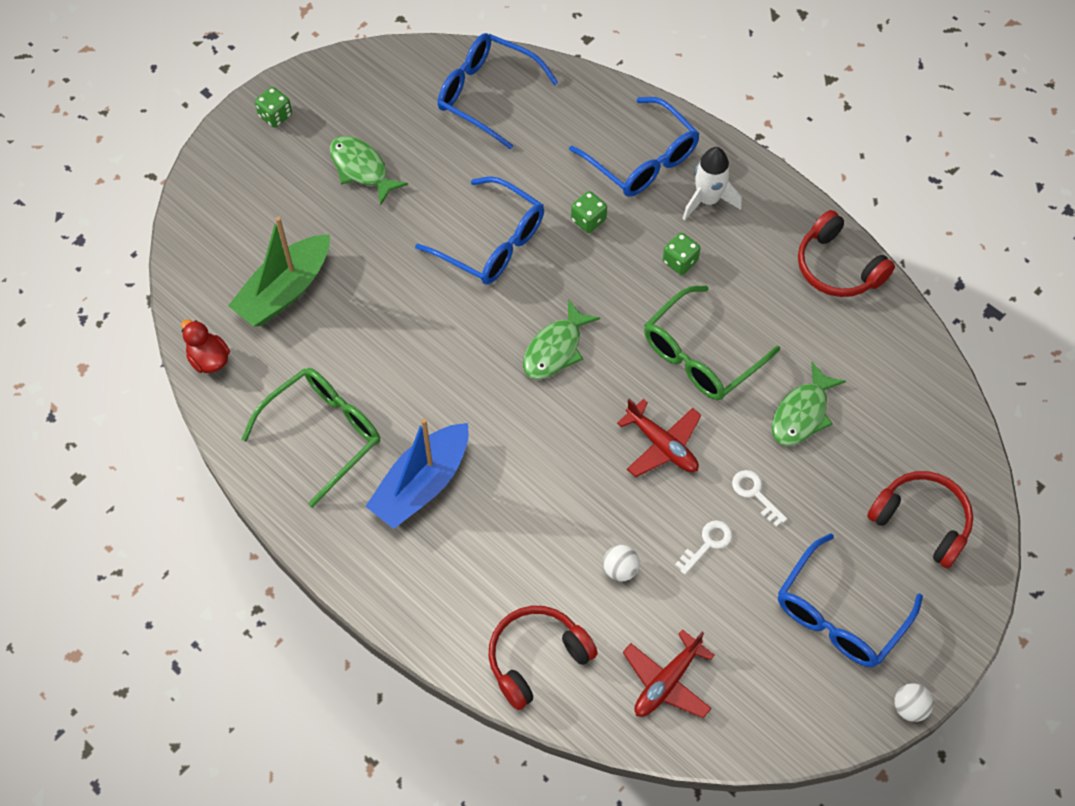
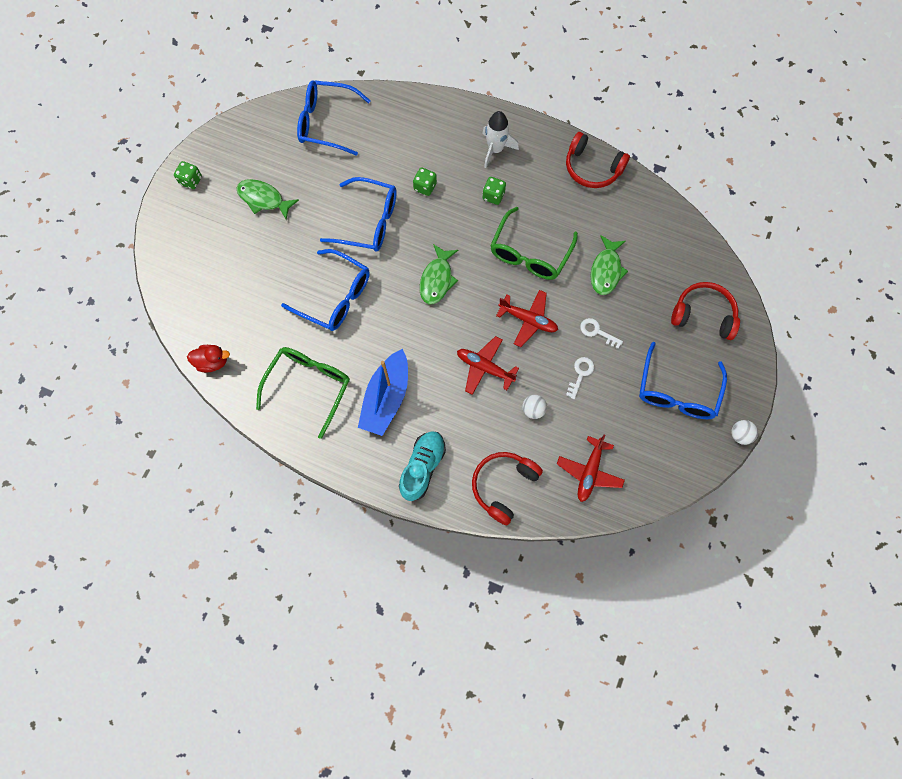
camera: 20 degrees left, 10 degrees up
red duck [181,319,230,373] -> red duck turned 150 degrees clockwise [187,345,230,373]
green boat [228,216,330,326] -> none
blue glasses [569,97,700,197] -> blue glasses moved to [281,249,370,331]
none -> turquoise shoe [399,431,446,501]
none -> red plane [457,336,519,395]

